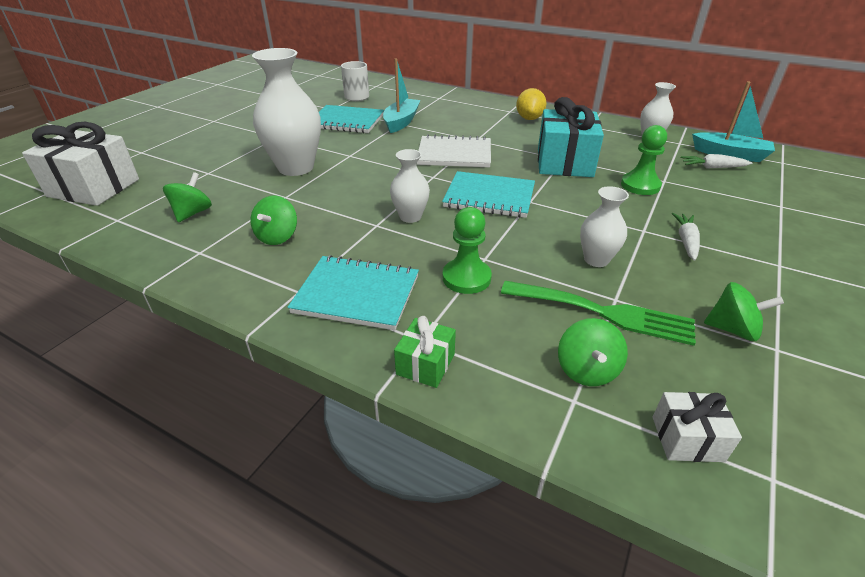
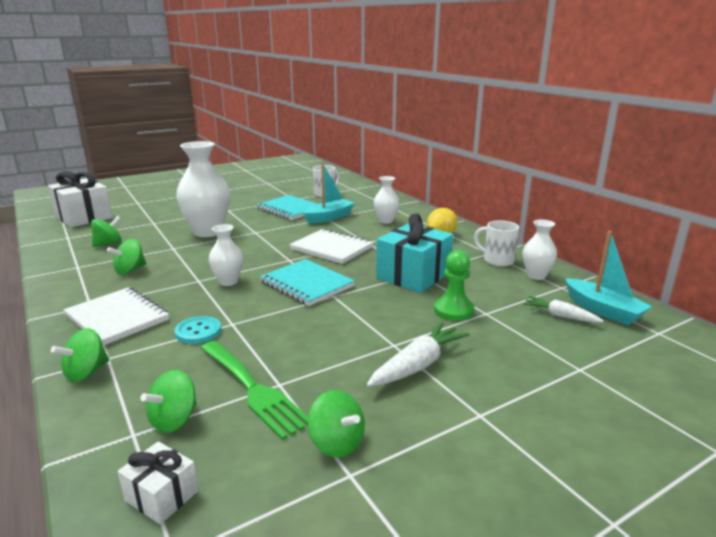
camera: 30 degrees right, 15 degrees down
turquoise notebook [288,255,419,330] -> white notebook [63,287,169,346]
green gift [394,316,456,388] -> green spinning top [51,328,109,382]
green pawn [443,207,492,294] -> turquoise button [175,316,221,344]
white vase [580,186,629,267] -> white vase moved to [374,176,399,224]
white carrot [672,213,700,261] -> white carrot [367,322,470,387], size x1.56
none -> white mug [474,220,519,267]

